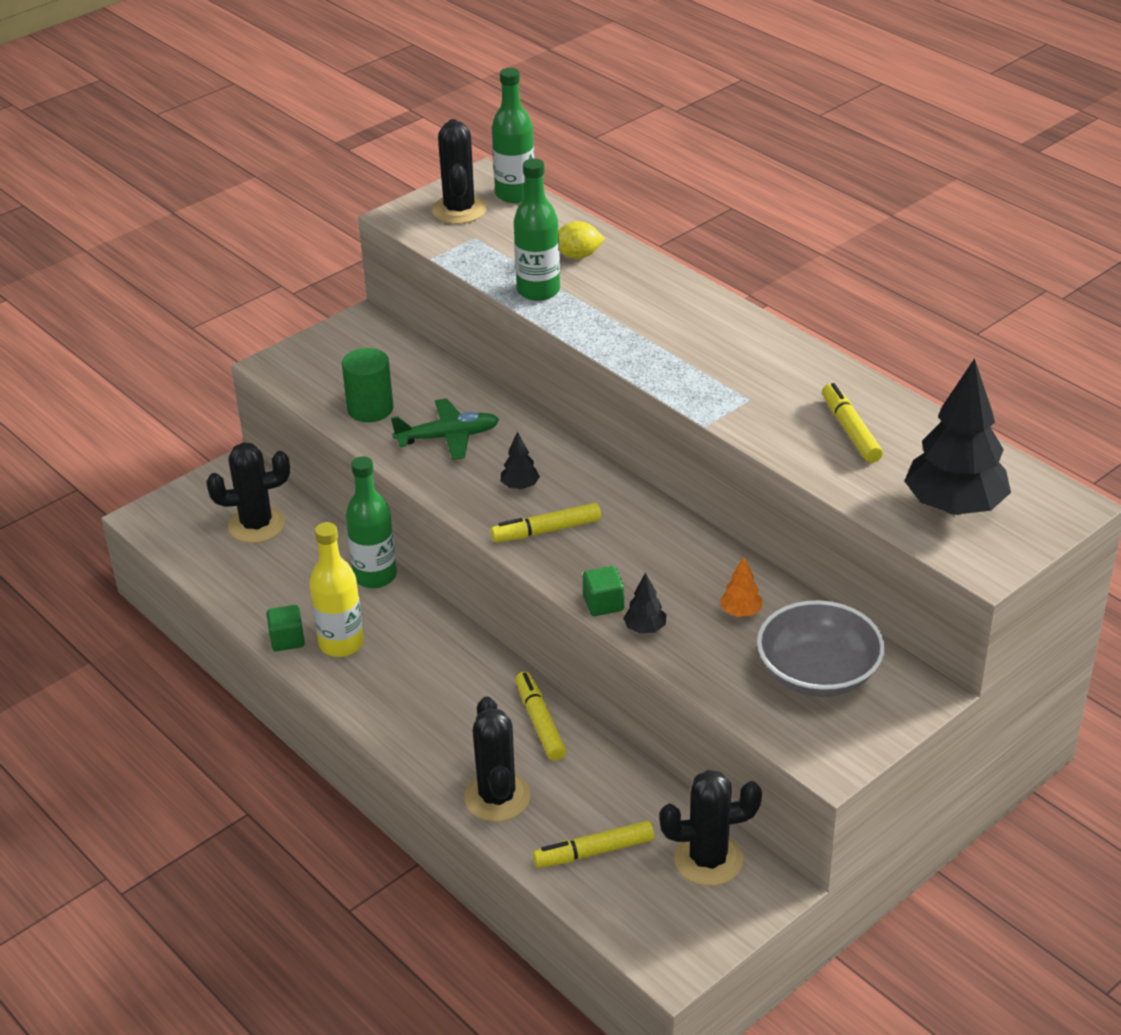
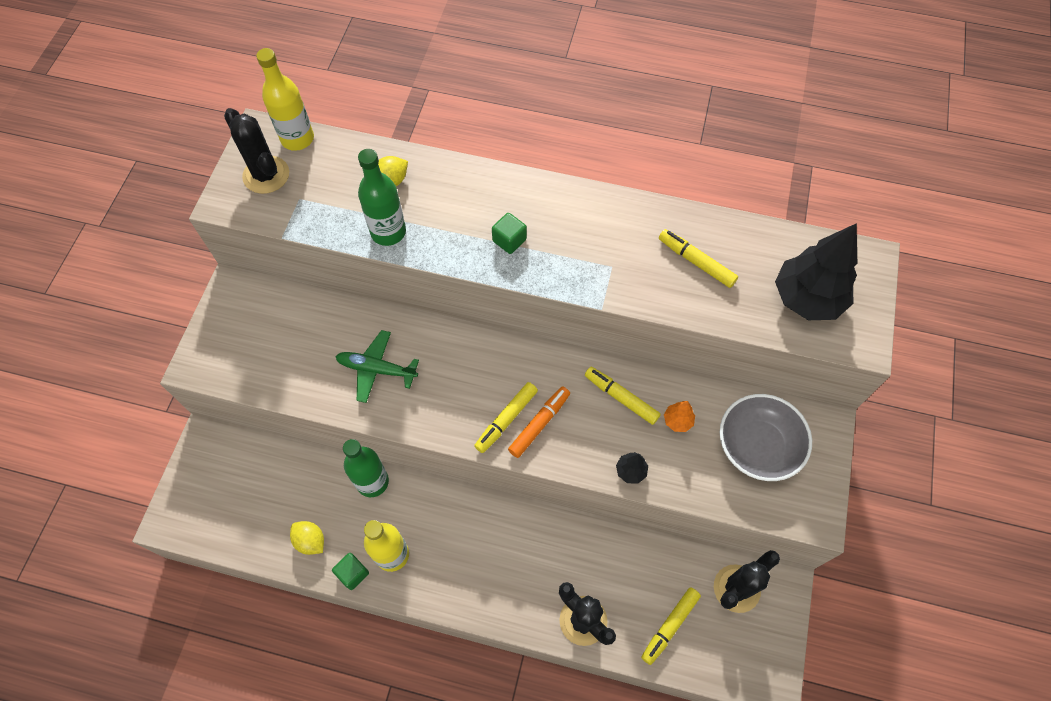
camera: 35 degrees left, 25 degrees up
black cactus [206,442,290,543] -> none
green cylinder [342,348,393,422] -> none
green plane [391,398,499,460] -> green plane turned 120 degrees counterclockwise [335,330,419,403]
green bottle [492,68,534,203] -> yellow bottle [256,48,314,151]
black tree [501,432,540,489] -> none
yellow marker [516,671,566,761] -> yellow marker moved to [585,367,661,425]
green cube [583,566,624,616] -> green cube moved to [492,213,527,254]
none -> yellow lemon [290,521,324,555]
none -> orange marker [508,386,570,458]

